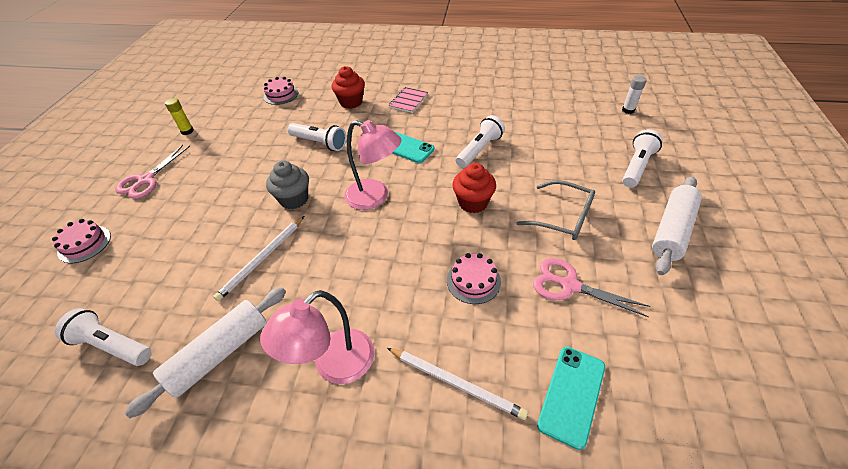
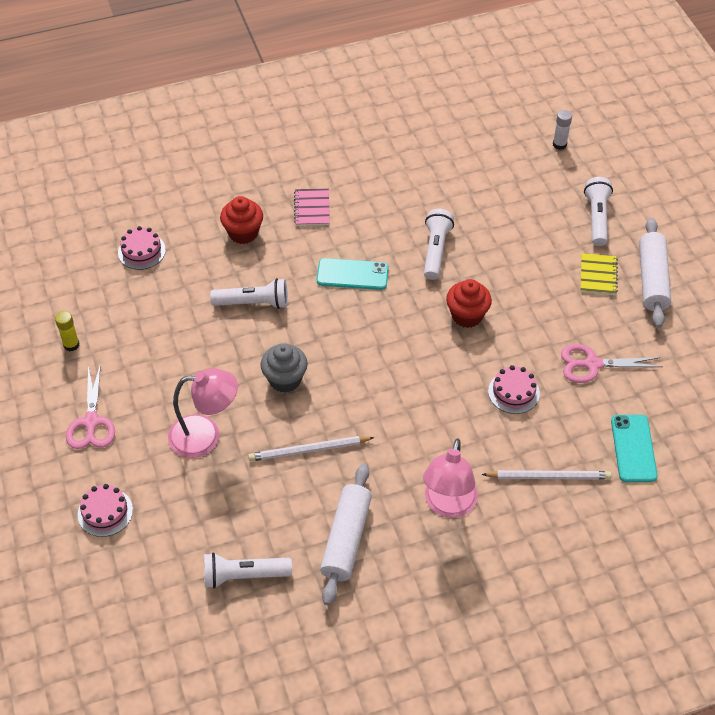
camera: 30 degrees left, 5 degrees up
white pencil [213,216,304,301] -> white pencil turned 75 degrees clockwise [248,436,375,461]
pink lamp [344,120,401,210] -> pink lamp moved to [168,368,238,458]
grey glasses [517,180,595,240] -> none
none -> yellow notebook [581,253,618,295]

